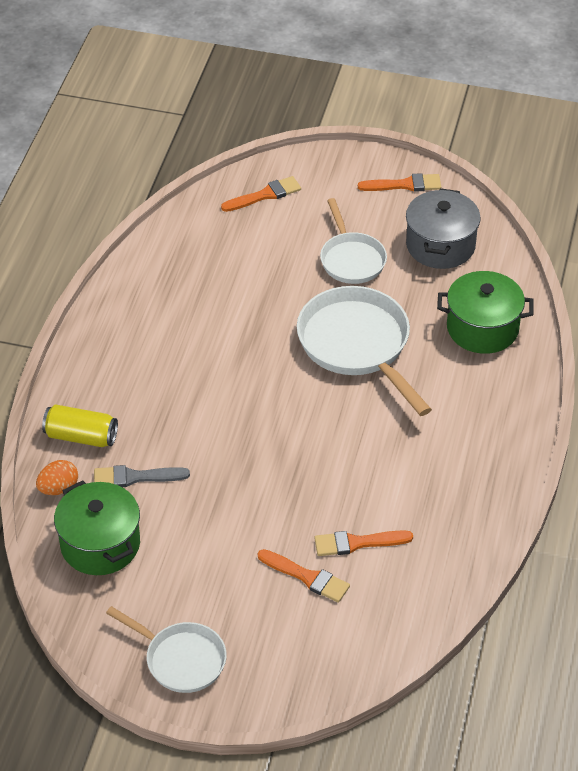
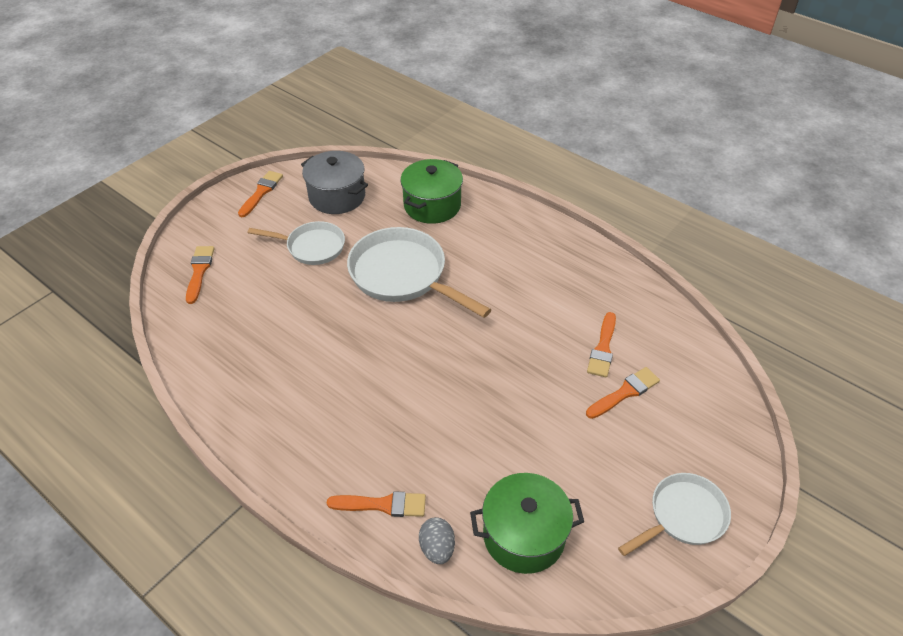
camera: 65 degrees left, 0 degrees up
orange egg [36,460,78,495] -> grey egg [419,517,455,564]
yellow can [42,404,118,447] -> orange brush [327,491,426,517]
grey brush [94,465,190,487] -> none
white pan [297,286,432,416] -> white pan turned 45 degrees clockwise [347,227,491,318]

